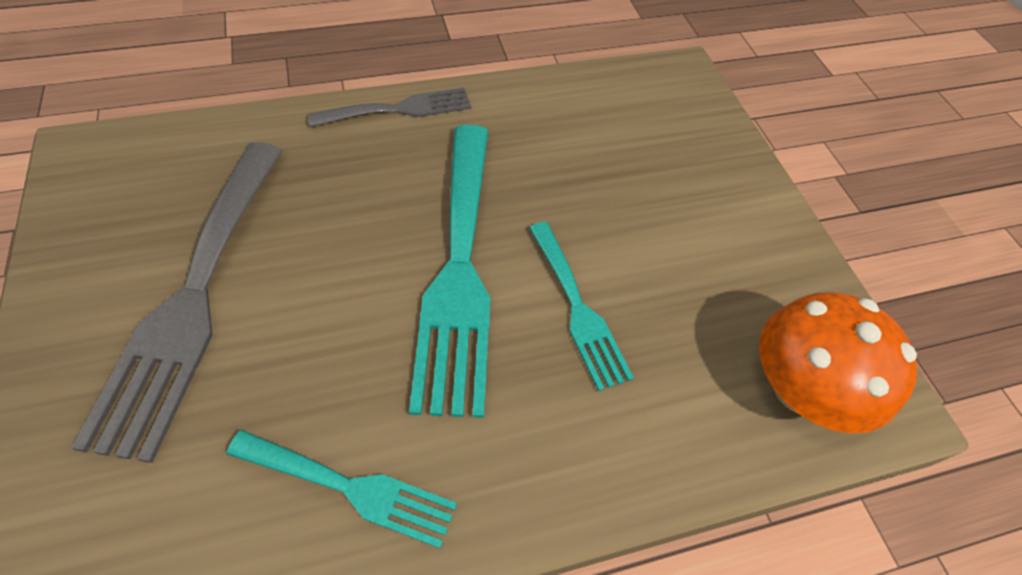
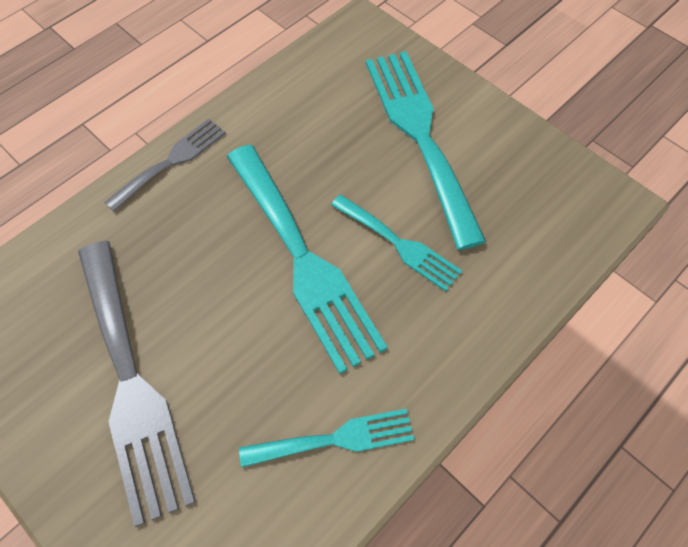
camera: 25 degrees left, 5 degrees up
orange mushroom [759,292,917,433] -> none
none -> turquoise fork [366,51,486,250]

